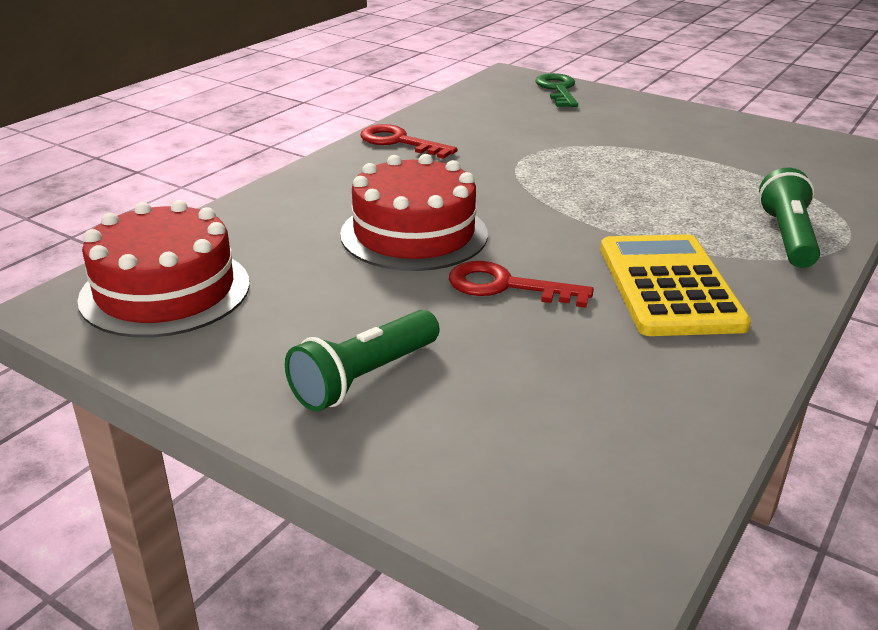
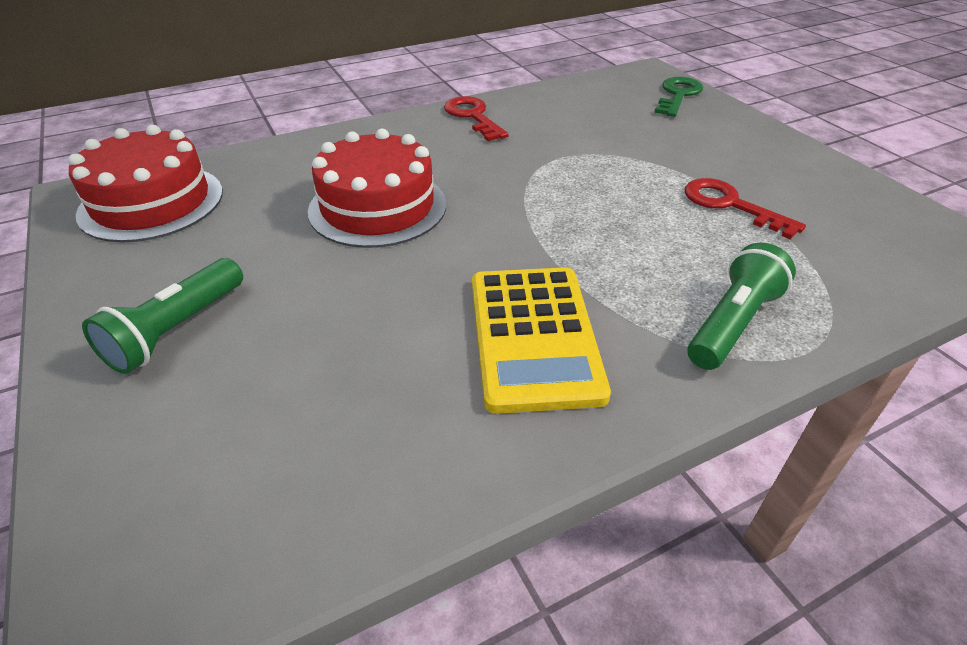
camera: 30 degrees right, 10 degrees up
green flashlight [285,310,439,411] -> green flashlight turned 45 degrees counterclockwise [82,258,243,374]
red key [449,261,594,308] -> red key moved to [685,178,806,239]
yellow calculator [600,234,751,336] -> yellow calculator turned 150 degrees clockwise [472,267,611,414]

